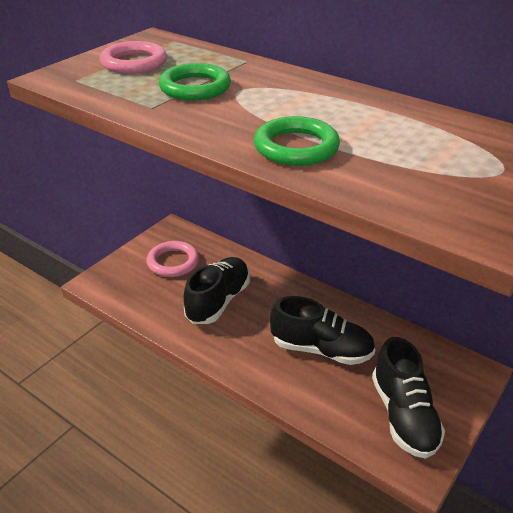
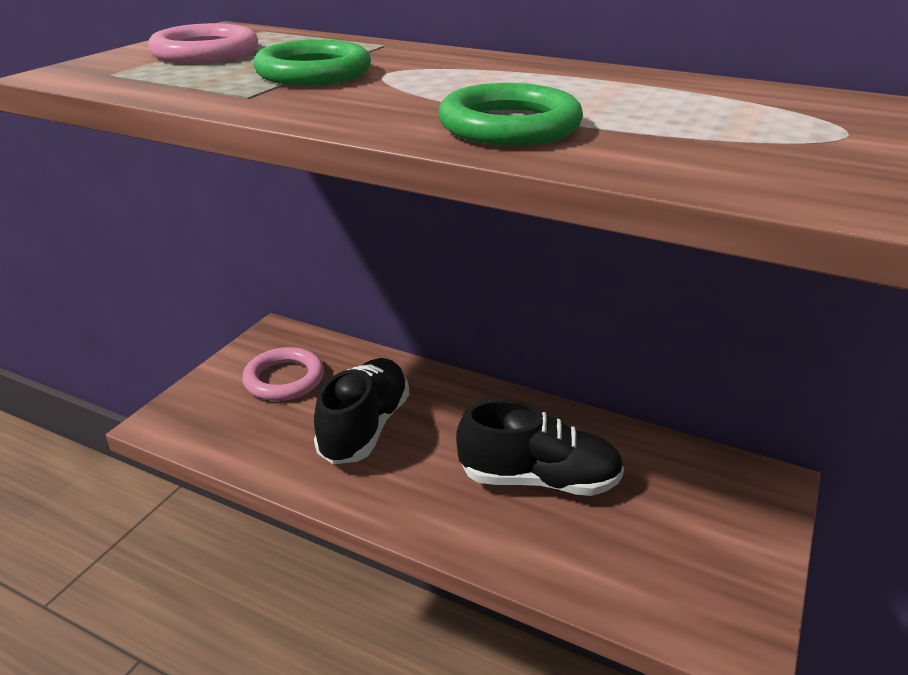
camera: 10 degrees left, 5 degrees down
black shoe [372,337,445,459] -> none

